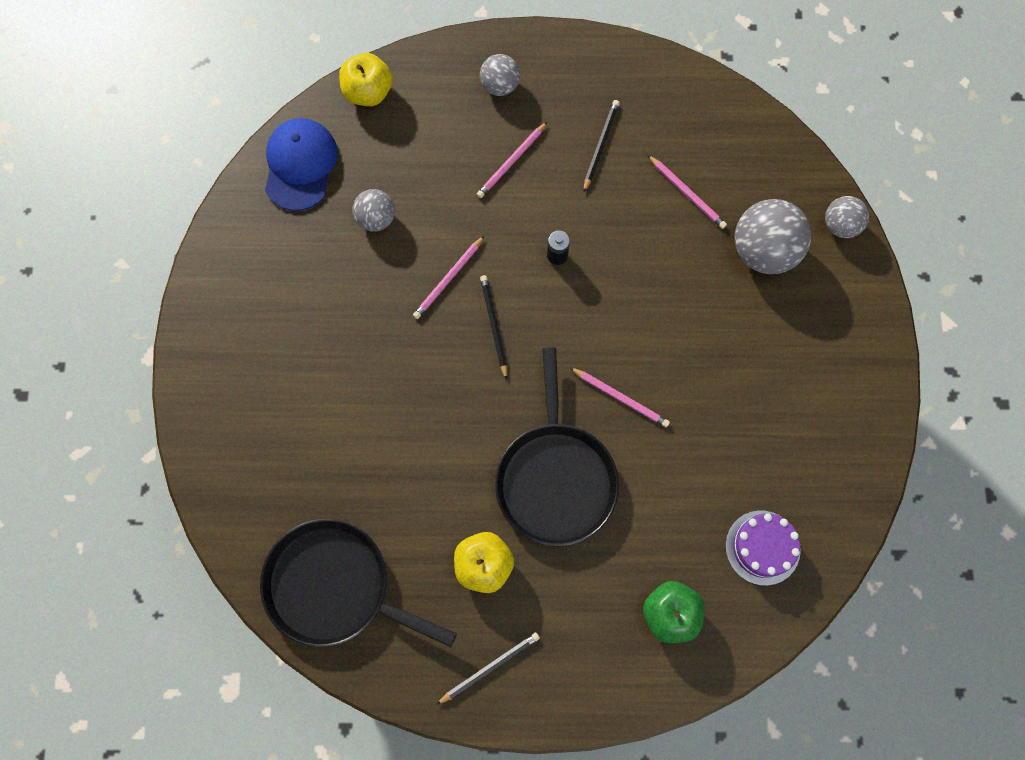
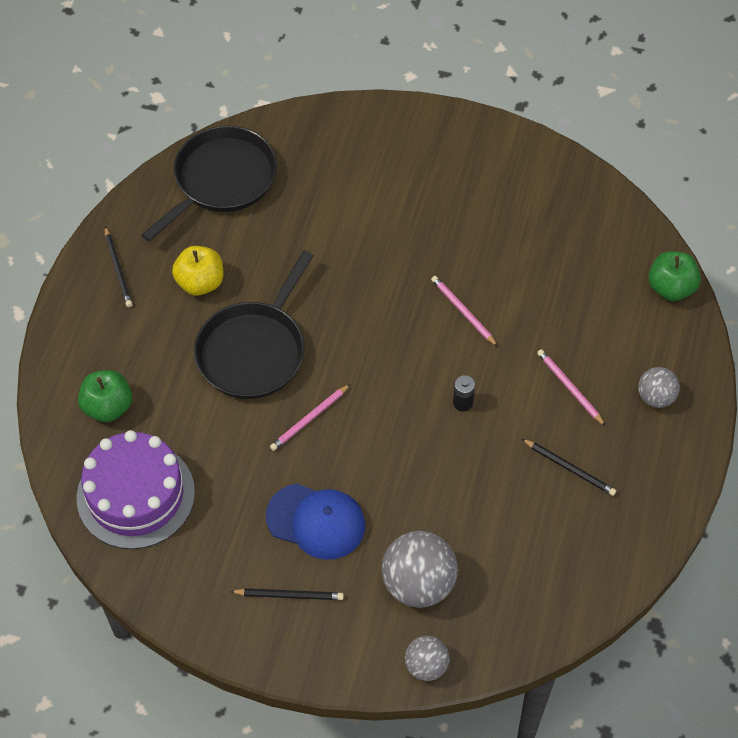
camera: 105 degrees right, 15 degrees down
blue cap [265,118,338,211] -> blue cap moved to [266,484,365,560]
yellow apple [339,53,393,106] -> green apple [648,251,701,301]
grey ball [352,189,395,231] -> none
black pencil [480,275,507,380] -> black pencil moved to [230,588,344,600]
black pan [495,347,619,546] -> black pan turned 75 degrees counterclockwise [194,250,314,399]
pink pencil [648,155,727,229] -> none
purple cake [725,510,801,586] -> purple cake [77,430,195,549], size x1.70

